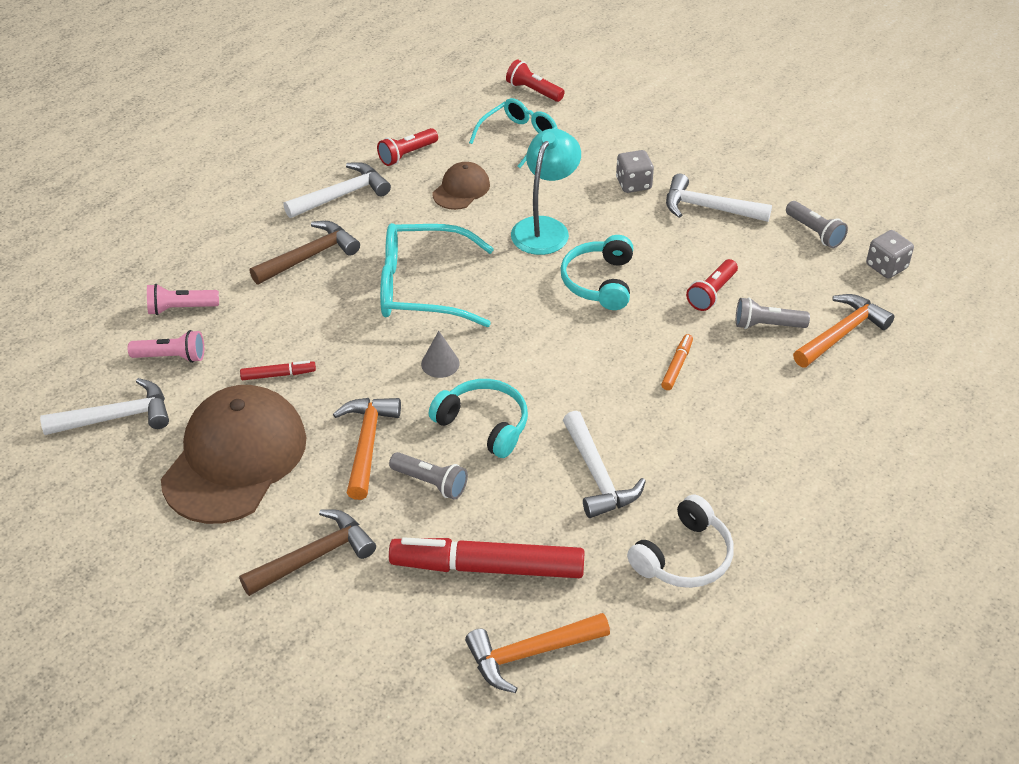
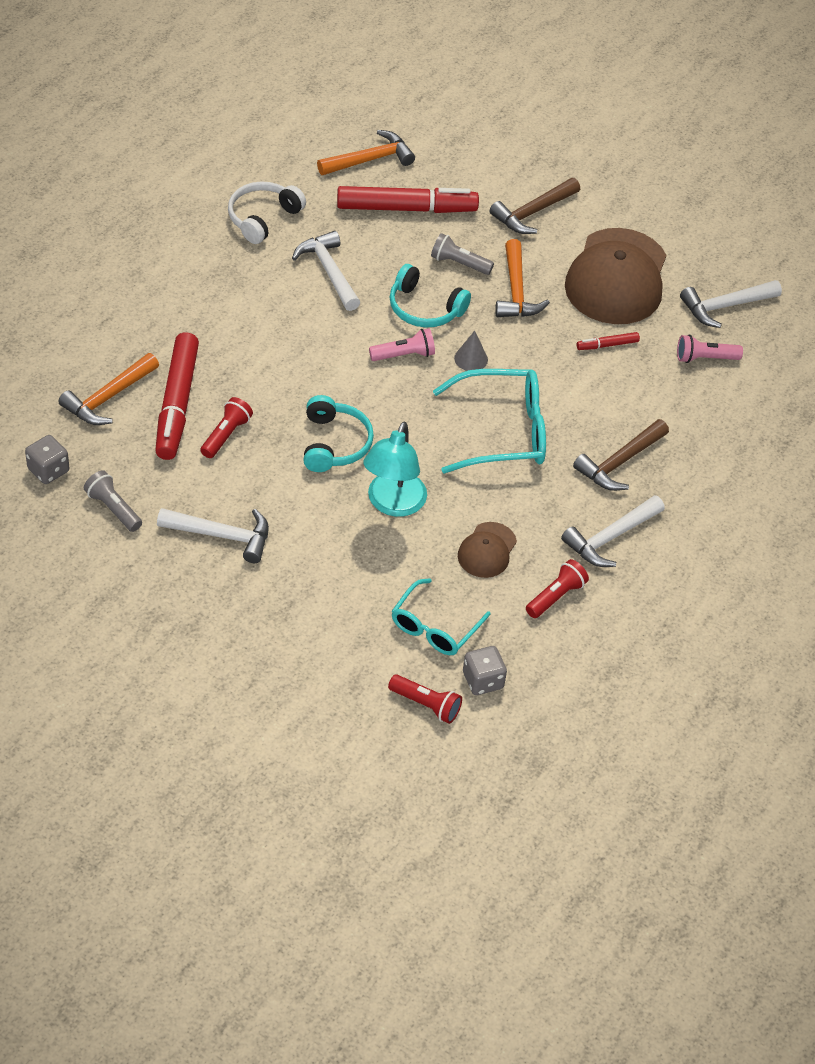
camera: 170 degrees right, 5 degrees up
pink flashlight [147,284,219,315] -> pink flashlight moved to [369,328,435,361]
grey dice [616,150,654,193] -> grey dice moved to [463,646,507,695]
orange marker [661,334,693,390] -> none
grey flashlight [736,297,810,329] -> red marker [155,332,199,460]

